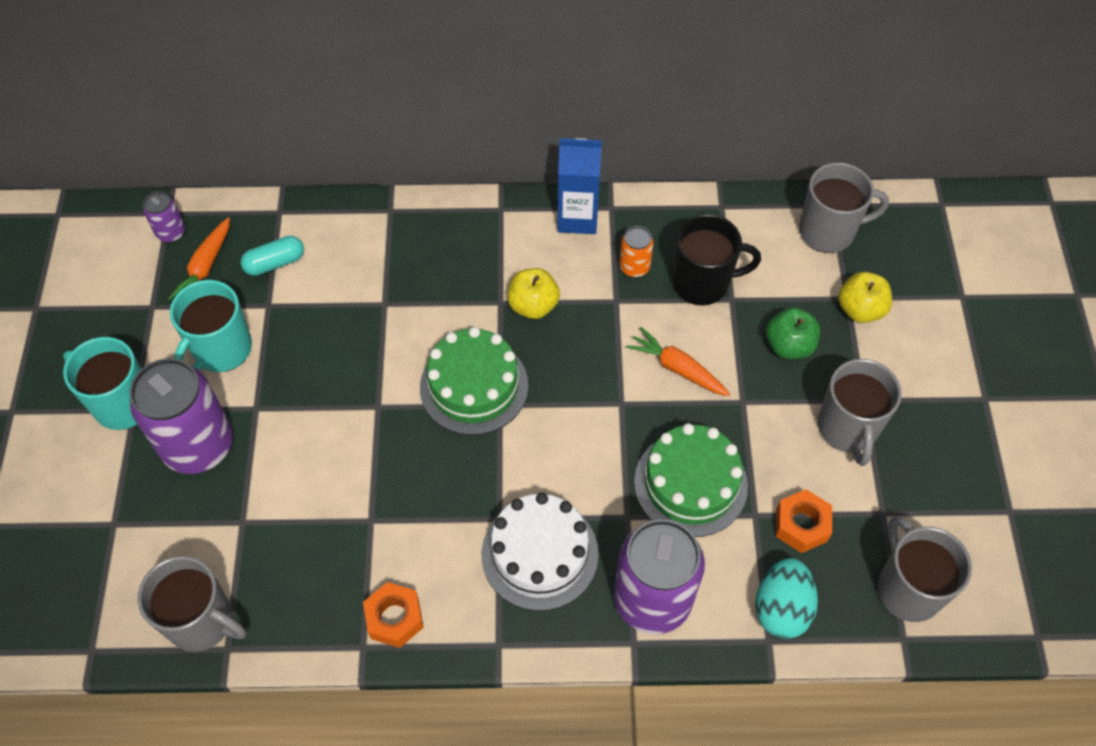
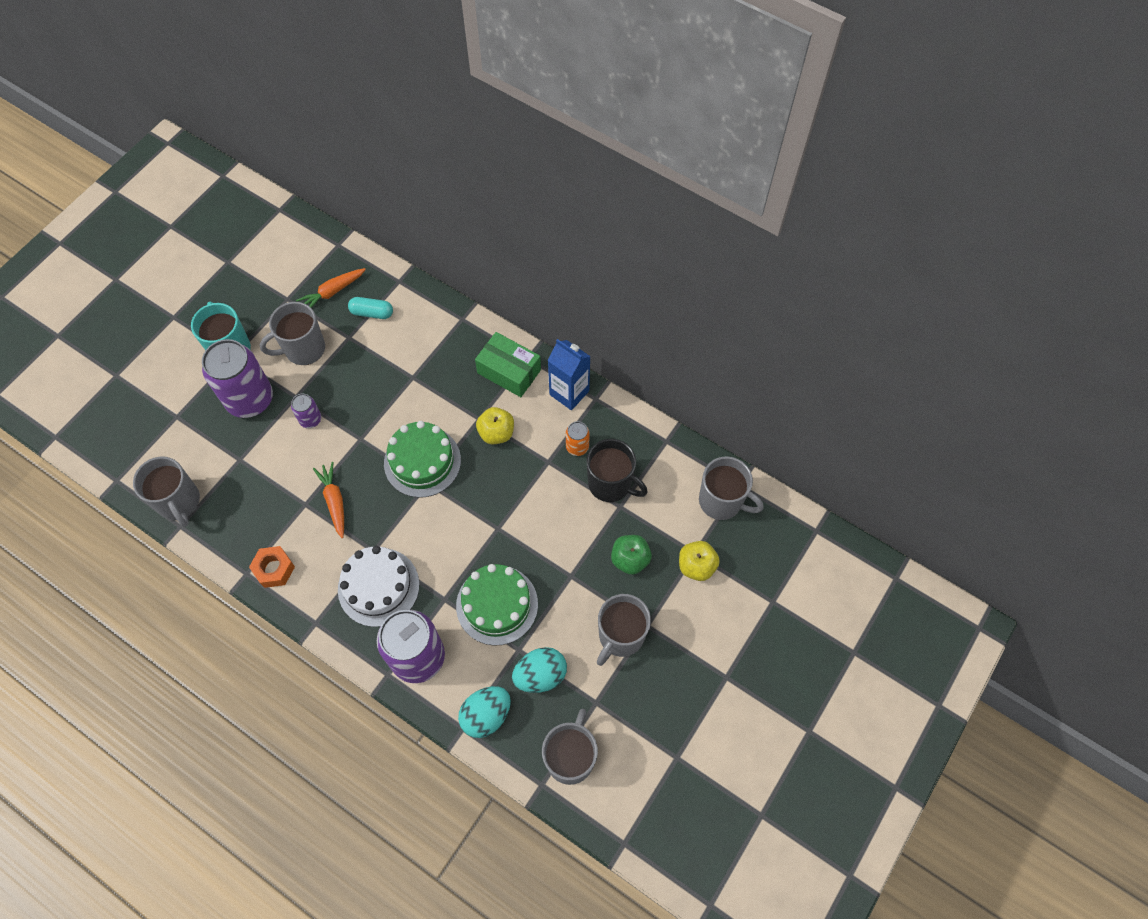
camera: 35 degrees right, 5 degrees up
purple can [143,191,185,243] -> purple can moved to [291,394,321,428]
turquoise mug [170,280,252,372] -> grey mug [260,302,325,365]
orange carrot [626,327,730,396] -> orange carrot moved to [313,462,344,538]
orange nut [776,489,832,553] -> turquoise egg [512,647,567,693]
none -> green box [475,332,541,397]

